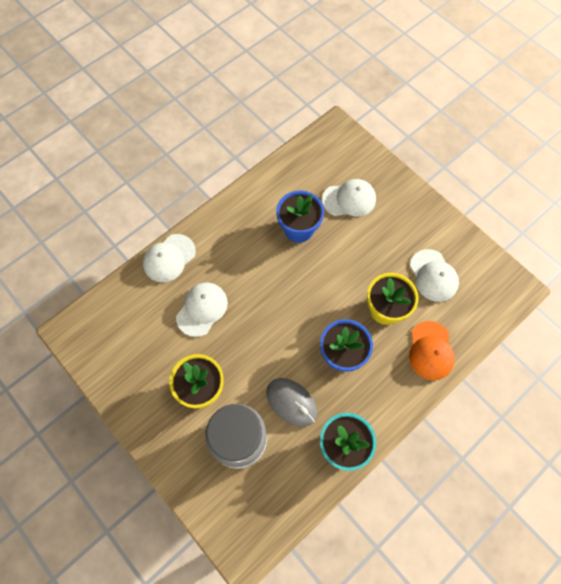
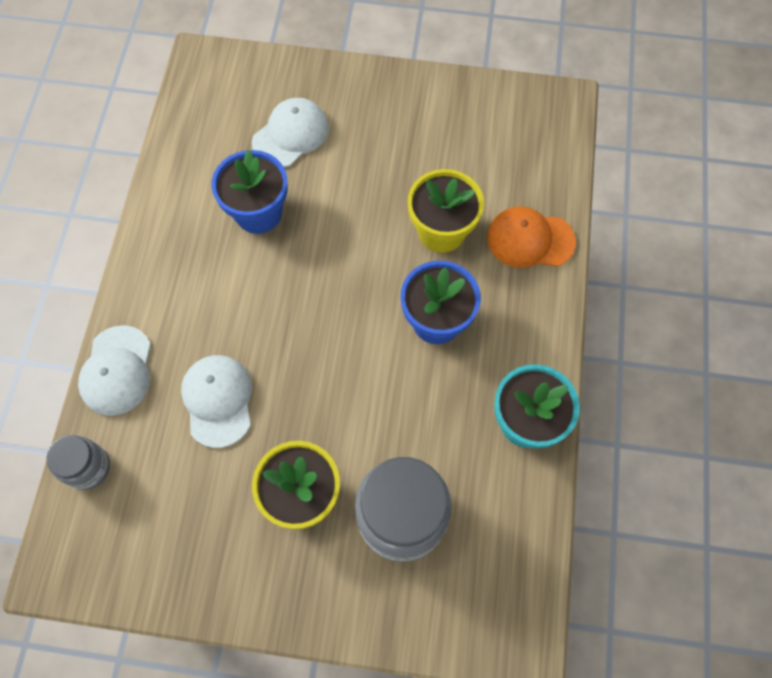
camera: 40 degrees left, 0 degrees up
grey mouse [266,378,317,427] -> none
orange cap [409,321,455,380] -> orange cap turned 135 degrees clockwise [487,206,576,268]
white cap [410,249,459,302] -> none
none -> grey jar [46,435,110,490]

